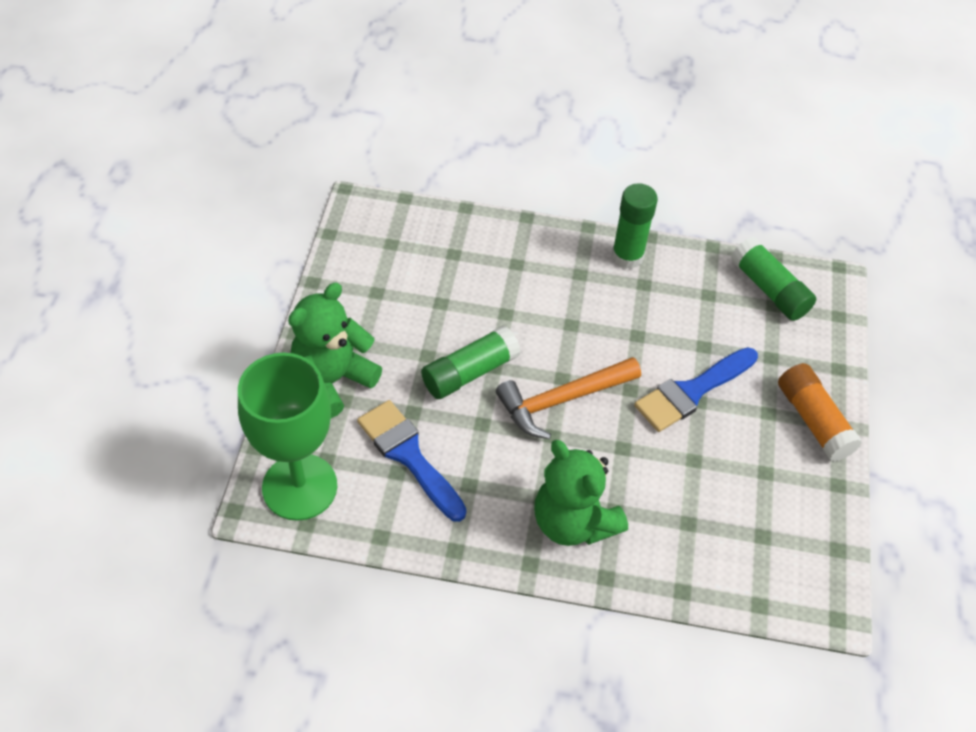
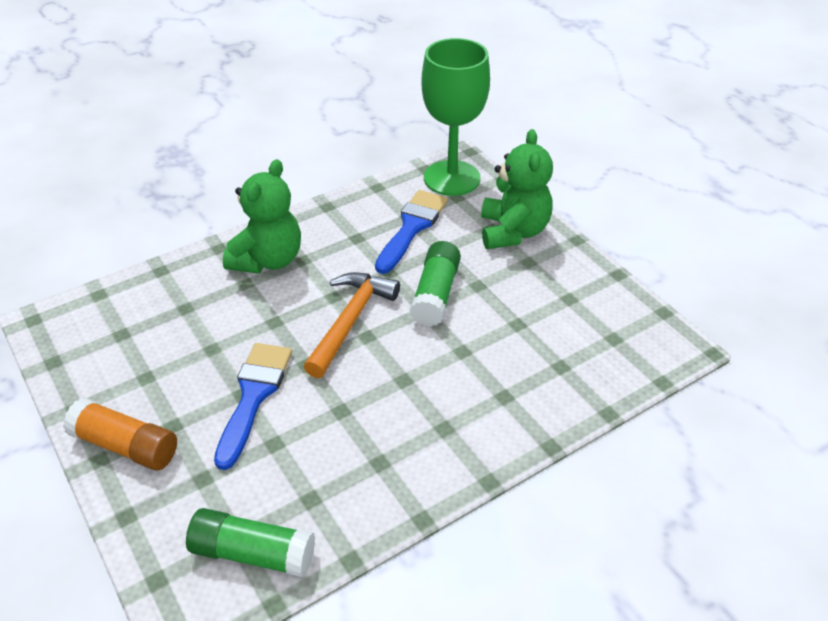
camera: 140 degrees right, 10 degrees down
blue brush [357,400,467,522] -> blue brush turned 75 degrees counterclockwise [375,190,448,274]
green teddy bear [534,440,628,546] -> green teddy bear turned 105 degrees clockwise [223,159,301,274]
green glue stick [612,183,658,269] -> none

